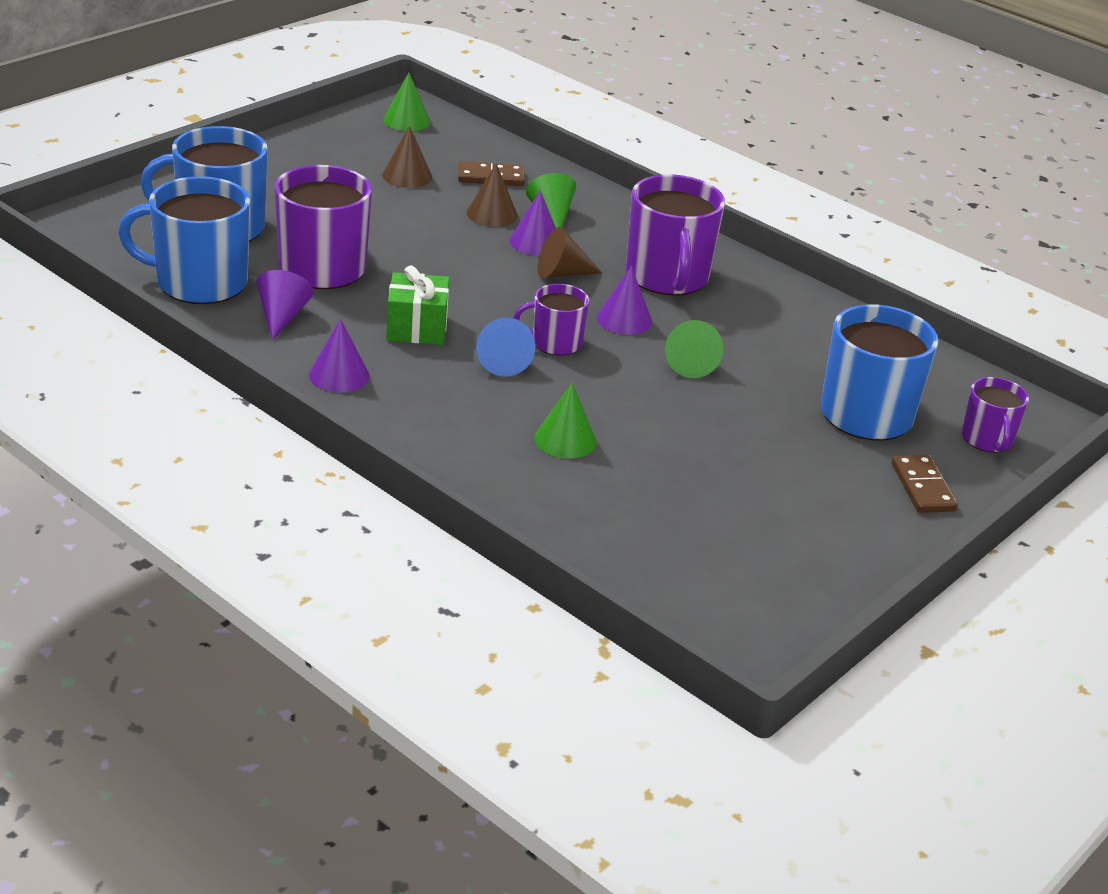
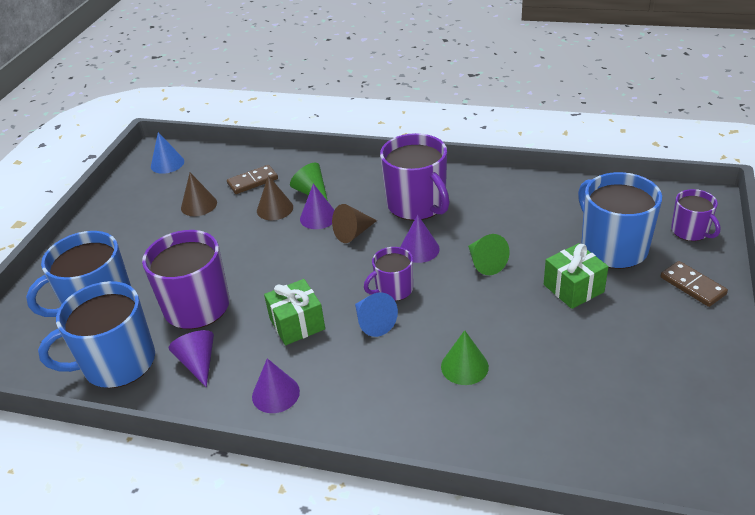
camera: 20 degrees left, 5 degrees up
green cone [383,73,430,131] -> blue cone [151,132,184,174]
none -> green gift [544,243,608,309]

